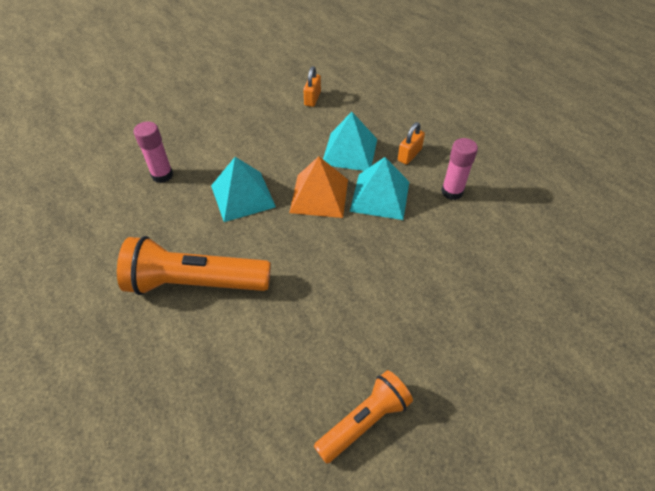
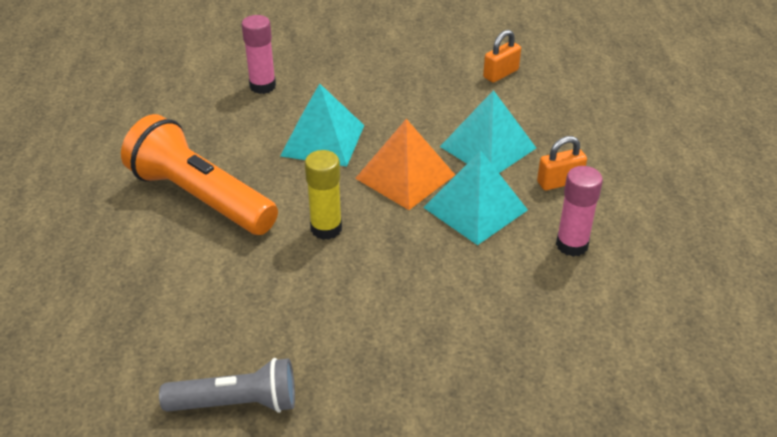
camera: 35 degrees right, 10 degrees down
orange flashlight [314,370,413,464] -> grey flashlight [159,358,295,413]
none -> yellow glue stick [305,150,342,240]

